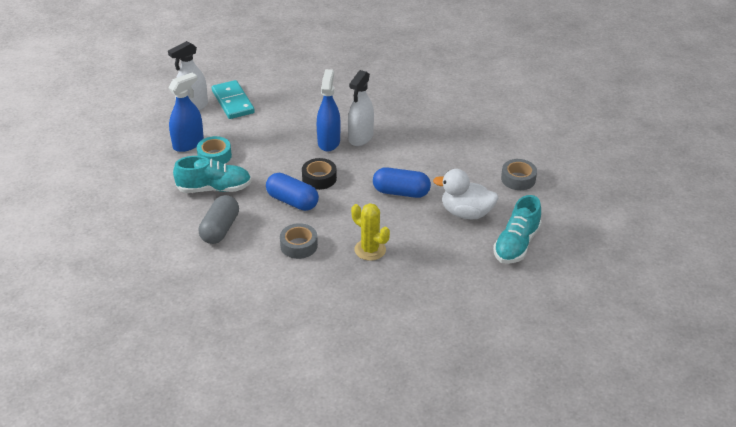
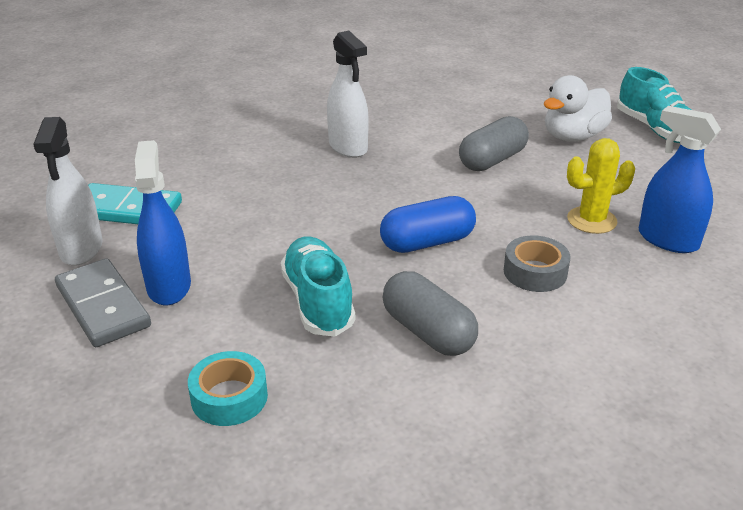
camera: 55 degrees left, 5 degrees down
turquoise shoe [173,156,252,193] -> turquoise shoe turned 45 degrees counterclockwise [281,237,355,337]
turquoise tape [197,136,232,164] -> turquoise tape moved to [188,351,268,426]
black tape [302,158,337,190] -> none
blue spray bottle [317,69,341,151] -> blue spray bottle moved to [639,106,721,253]
blue capsule [373,167,431,198] -> grey capsule [459,116,529,171]
grey tape [501,159,537,190] -> none
none -> grey domino [55,258,151,347]

